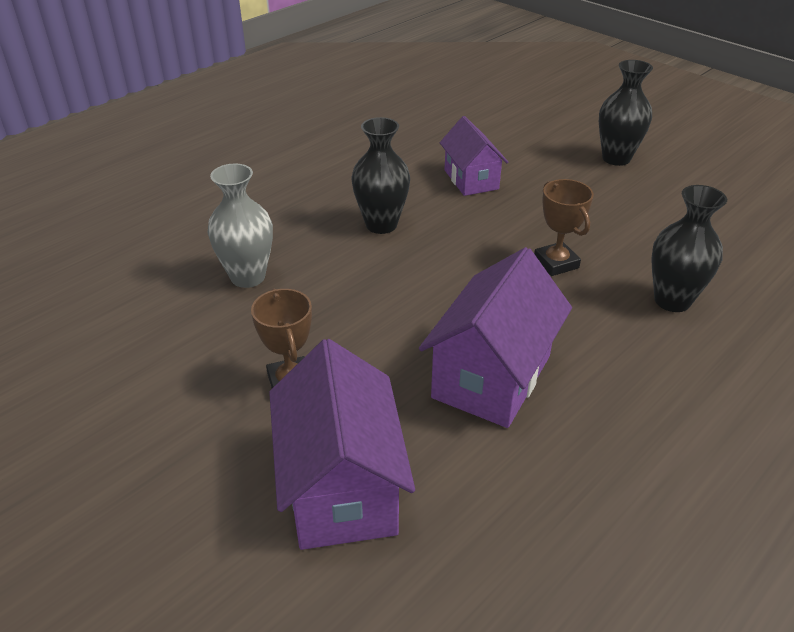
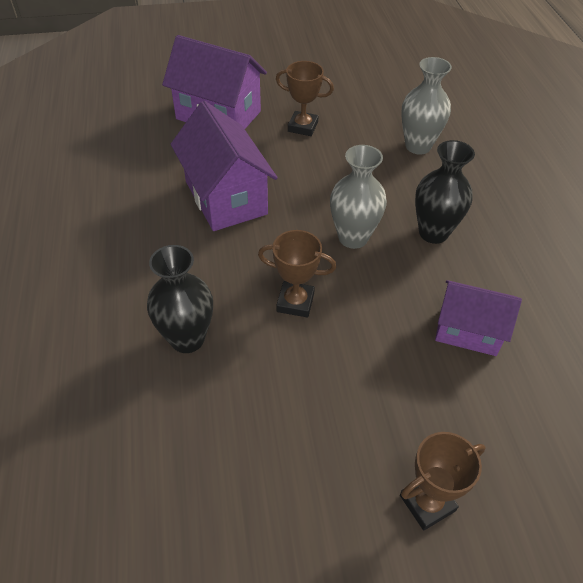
camera: 125 degrees right, 10 degrees up
black vase [599,60,653,166] -> brown trophy [400,432,485,531]
none -> grey vase [330,145,387,249]

